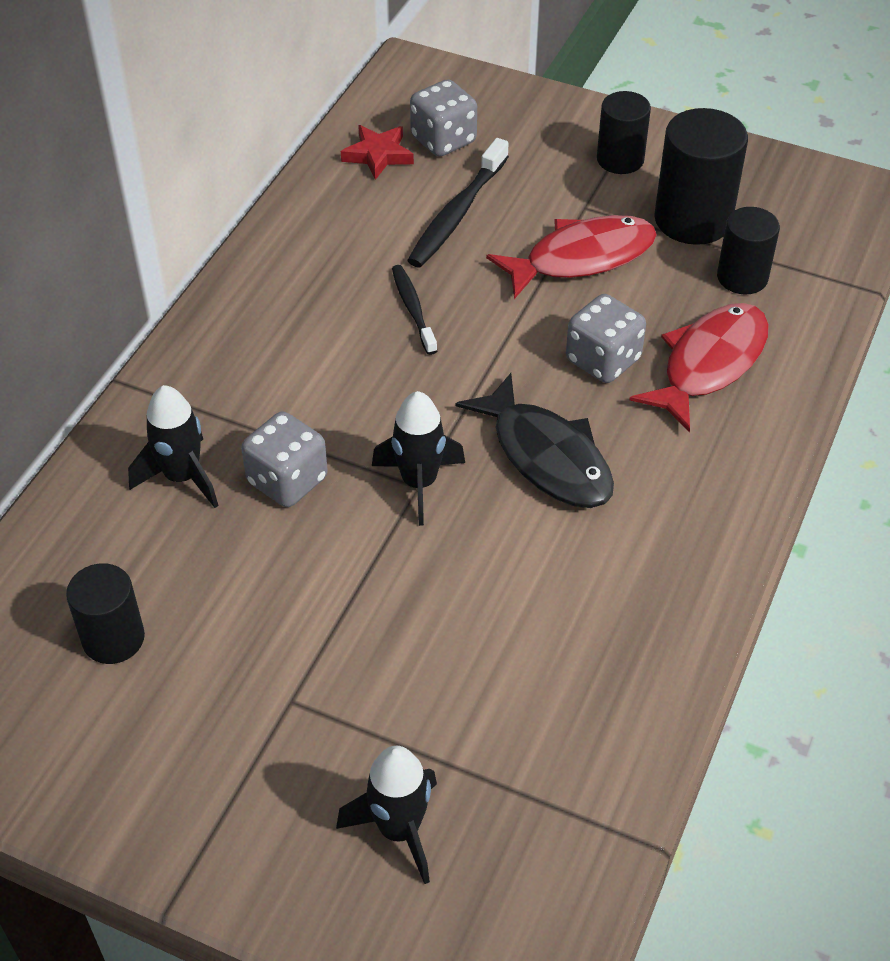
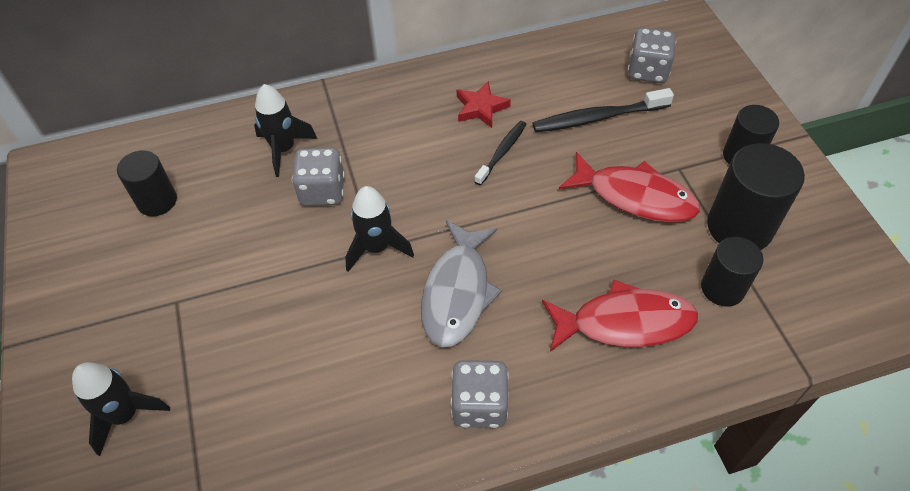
camera: 50 degrees right, 5 degrees up
red star [341,125,414,180] -> red star moved to [457,81,511,128]
black fish [456,373,614,508] -> grey fish [421,220,502,348]
grey dice [566,294,646,383] -> grey dice moved to [451,360,509,428]

